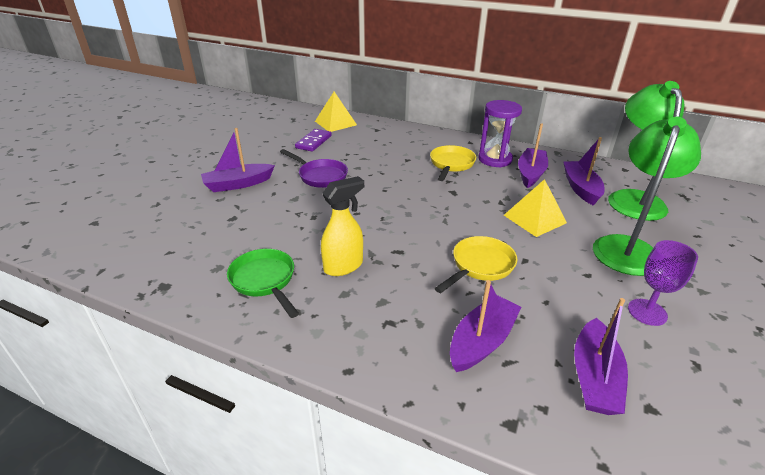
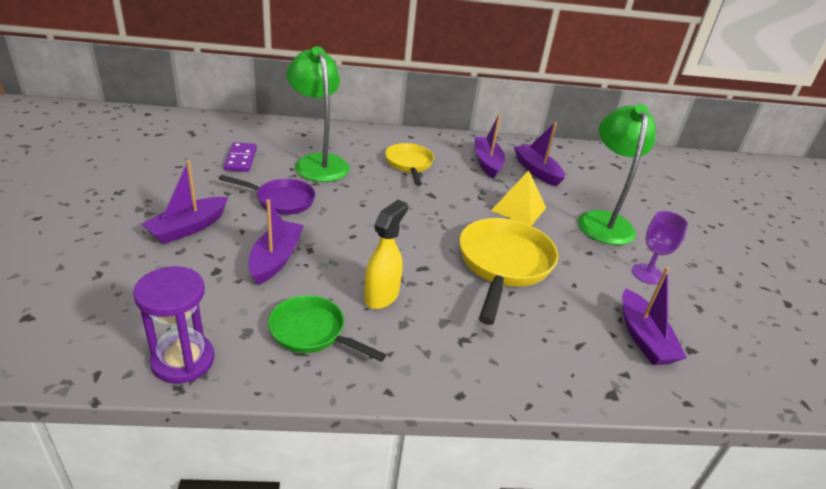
camera: 30 degrees left, 0 degrees up
yellow pyramid [315,92,357,132] -> none
yellow pan [434,236,517,293] -> yellow pan [459,218,558,325], size x1.61
purple boat [450,280,521,372] -> purple boat moved to [248,199,304,285]
purple hourglass [478,100,522,167] -> purple hourglass moved to [133,266,214,384]
green lamp [608,81,684,221] -> green lamp moved to [287,46,350,182]

